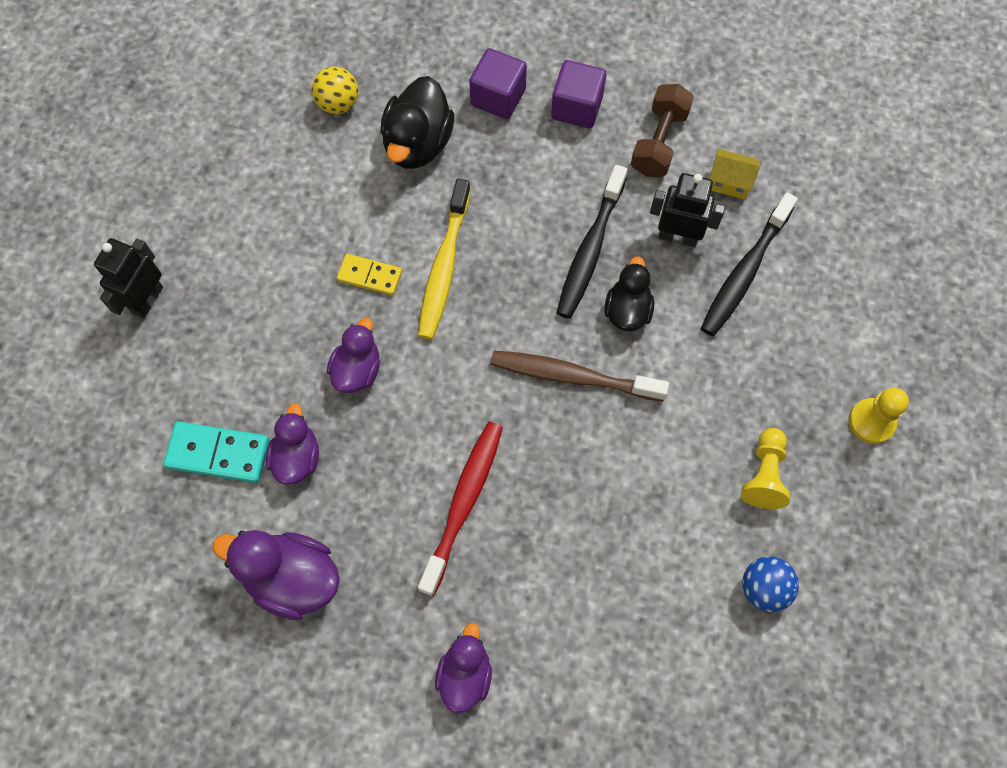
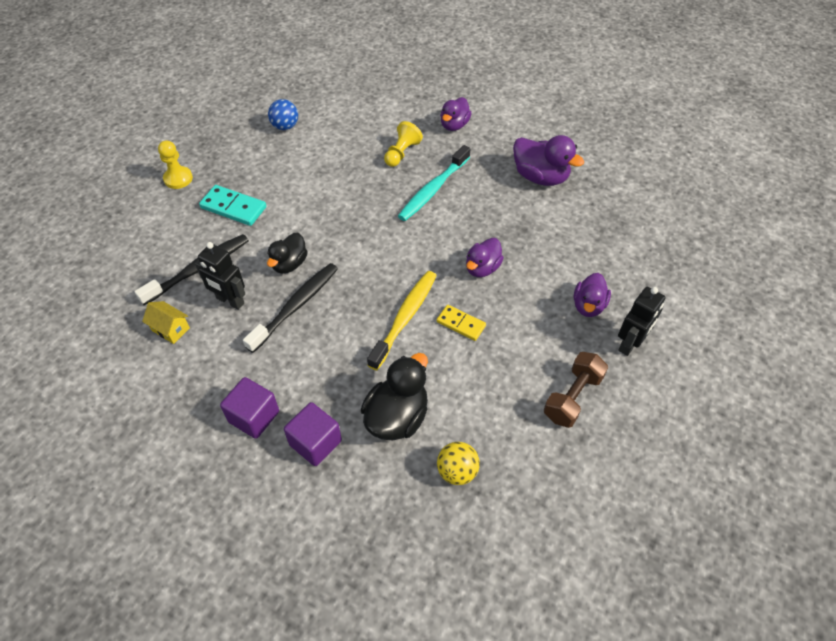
camera: 165 degrees left, 15 degrees down
turquoise domino [163,421,270,483] -> turquoise domino moved to [199,185,266,226]
purple duck [266,403,319,485] -> purple duck moved to [574,273,611,317]
red toothbrush [418,422,503,596] -> turquoise toothbrush [398,145,470,221]
brown toothbrush [491,351,669,401] -> none
brown dumbbell [631,84,694,177] -> brown dumbbell moved to [544,352,608,428]
yellow pawn [741,428,791,509] -> yellow pawn moved to [384,121,423,167]

